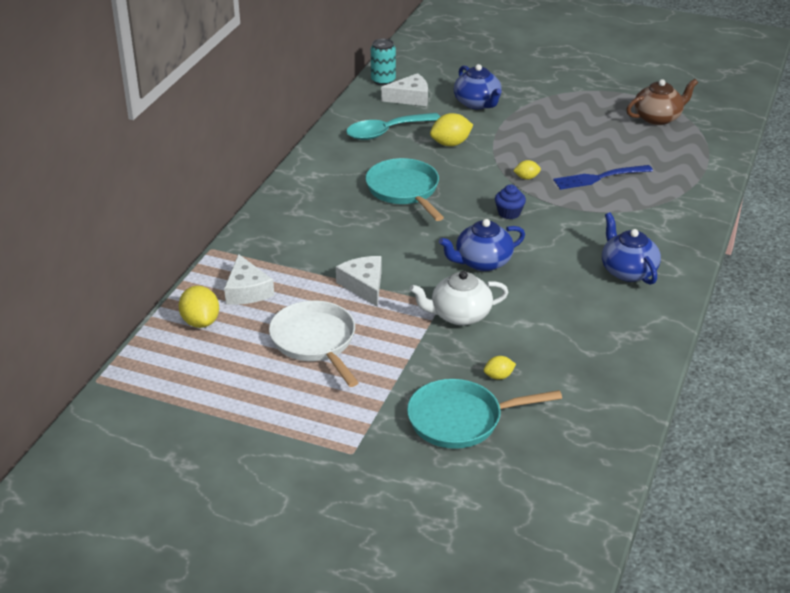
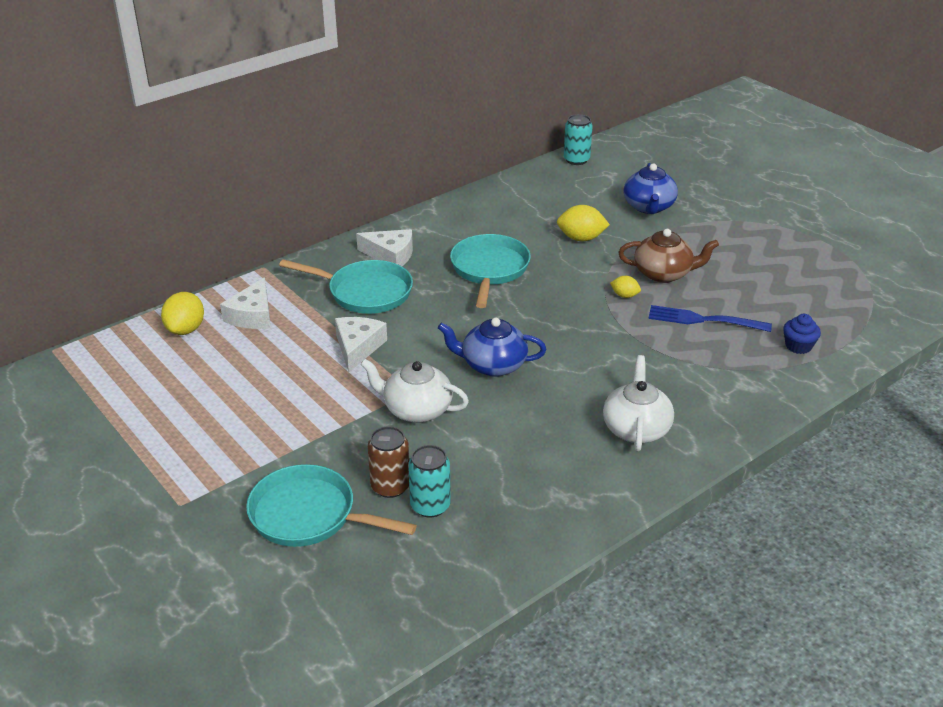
camera: 30 degrees right, 0 degrees up
white pan [269,301,359,387] -> none
turquoise spoon [346,113,440,140] -> none
white cheese [381,73,428,106] -> white cheese moved to [356,229,413,266]
yellow lemon [484,356,516,380] -> brown can [368,426,409,498]
blue cupcake [495,184,526,219] -> blue cupcake moved to [783,314,821,354]
blue teapot [602,212,661,285] -> white teapot [603,355,674,451]
brown teapot [626,79,698,125] -> brown teapot moved to [618,229,719,283]
none -> turquoise pan [279,259,413,314]
none -> turquoise can [408,445,451,518]

